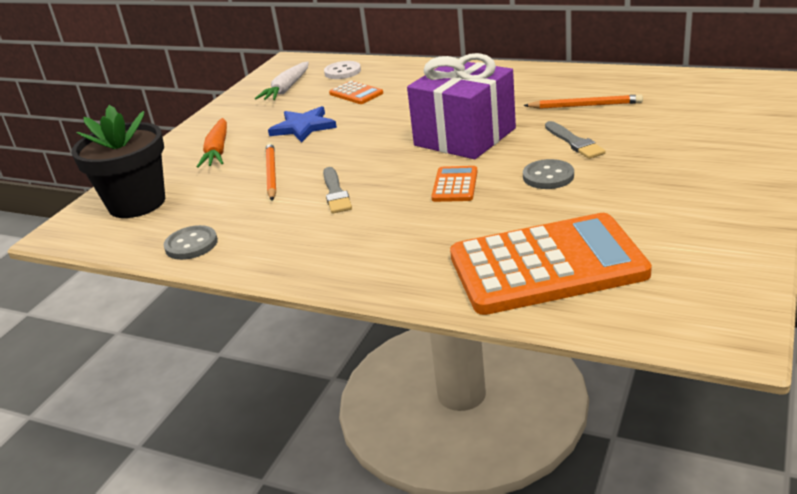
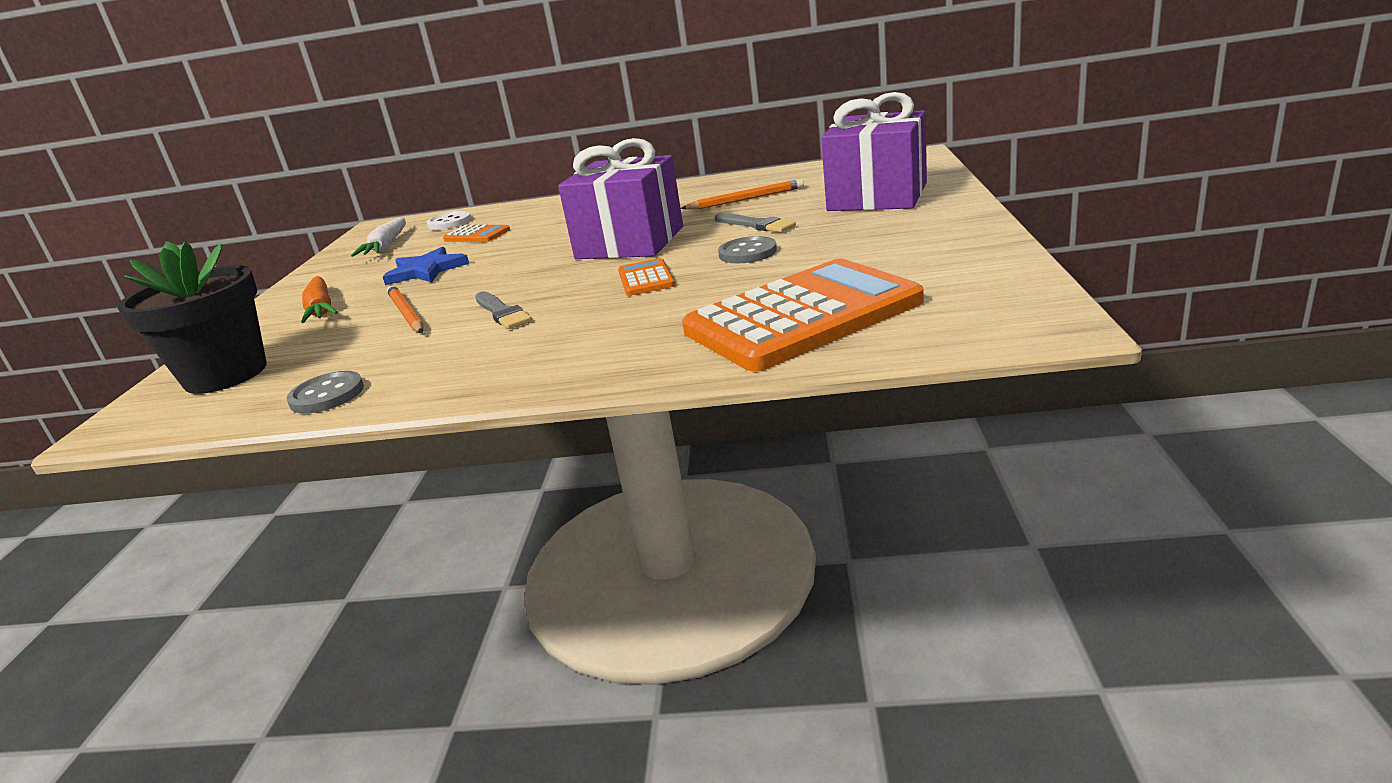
camera: 20 degrees left, 5 degrees down
none -> purple gift [821,92,927,211]

